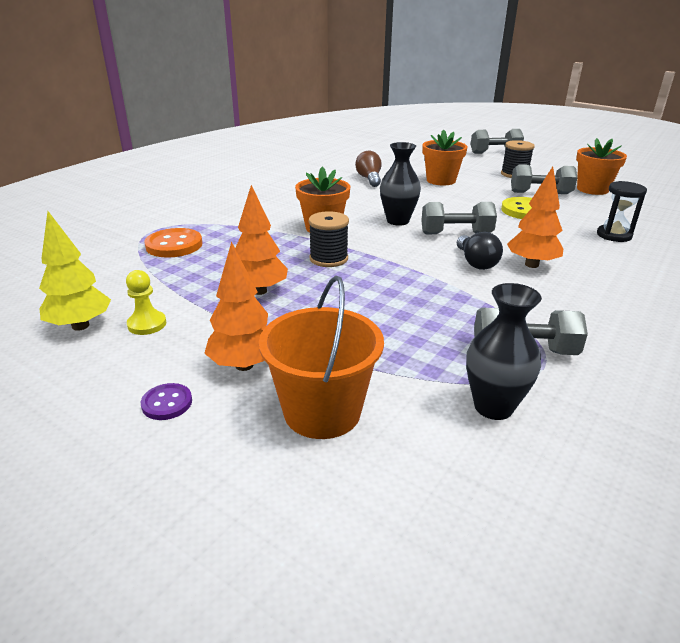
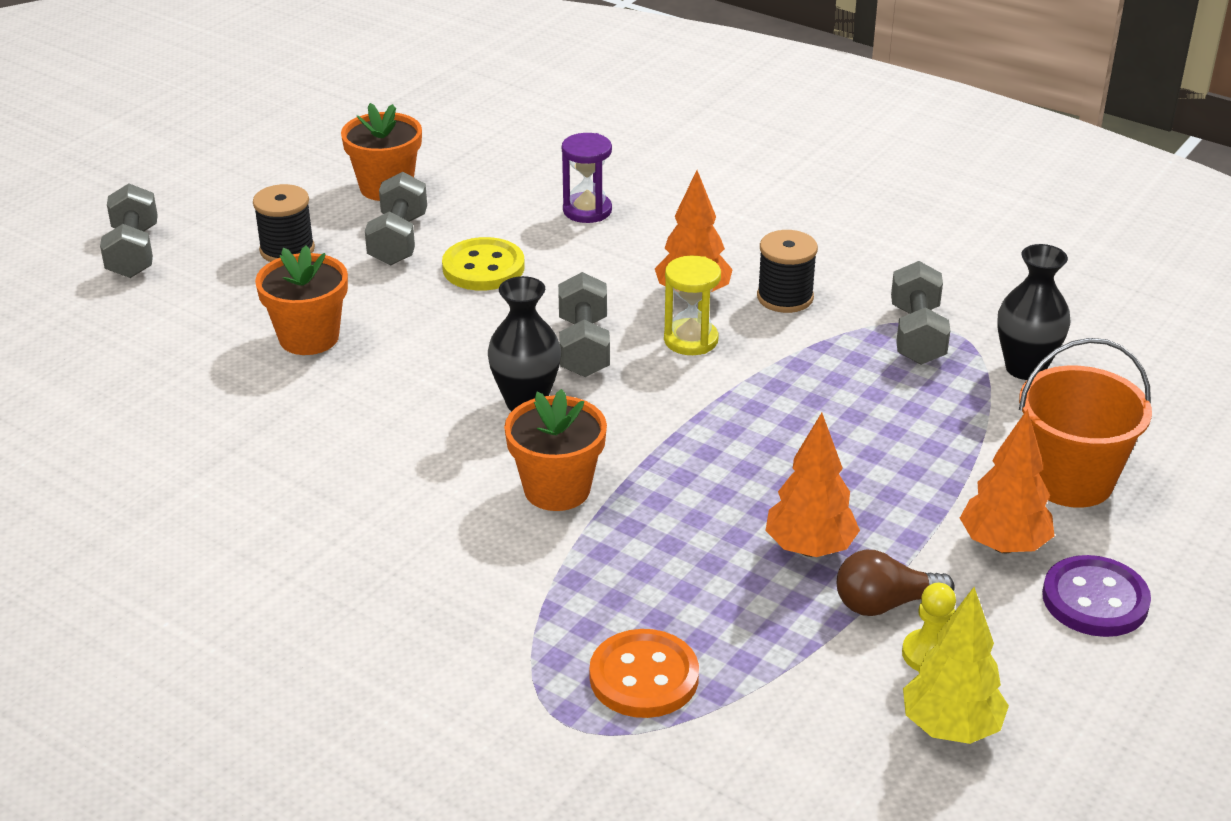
camera: 90 degrees left, 5 degrees up
purple button [141,383,192,420] -> purple button [1042,555,1151,637], size x1.76
black spool [309,211,349,267] -> black spool moved to [757,230,818,313]
brown light bulb [355,151,381,187] -> brown light bulb moved to [837,550,955,616]
black light bulb [457,232,503,270] -> yellow hourglass [664,255,721,355]
black hourglass [597,181,647,242] -> purple hourglass [562,133,612,223]

